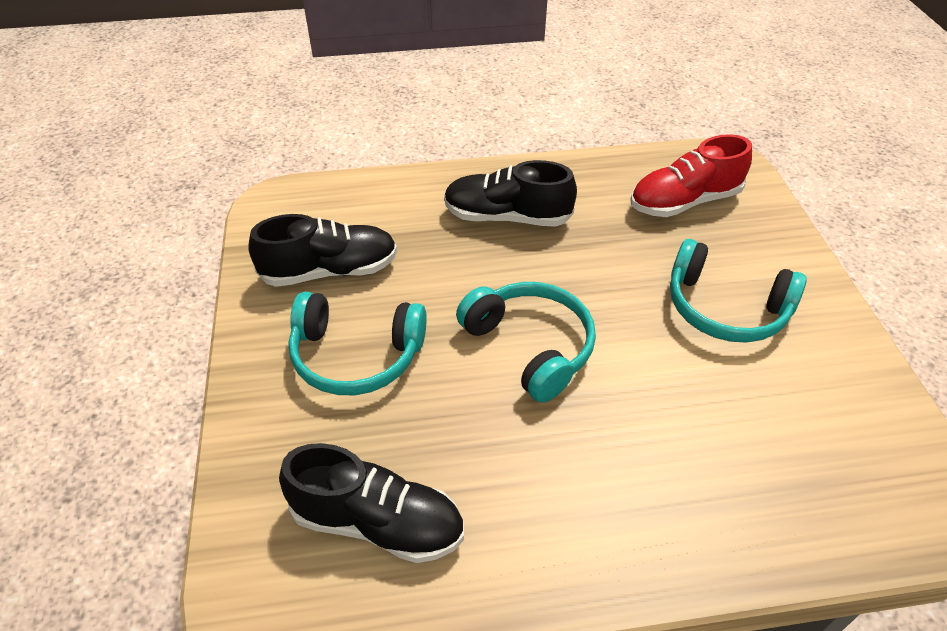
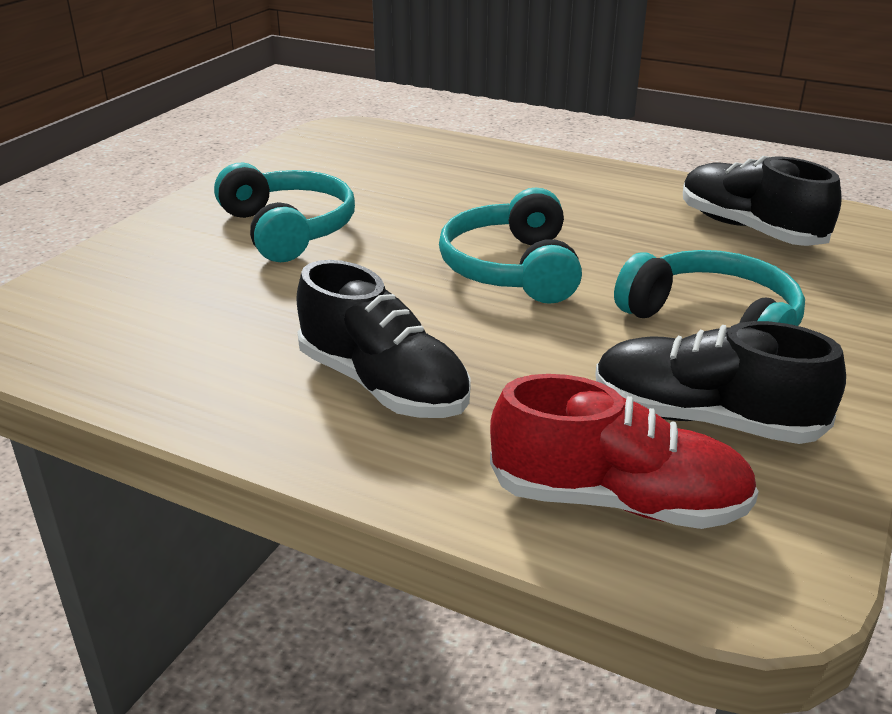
camera: 145 degrees left, 15 degrees down
red shoe [630,134,752,217] -> red shoe moved to [490,374,759,529]

